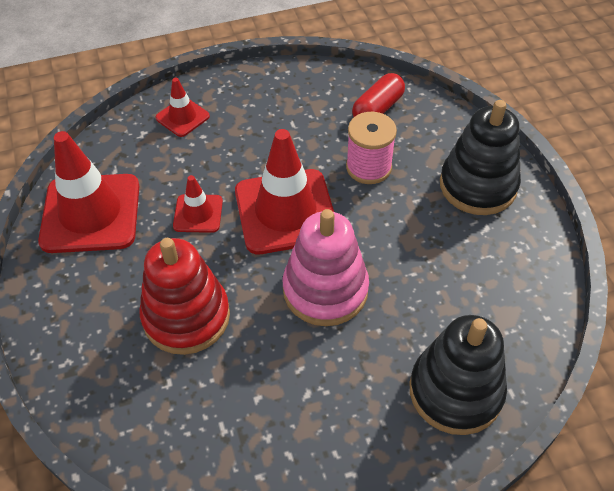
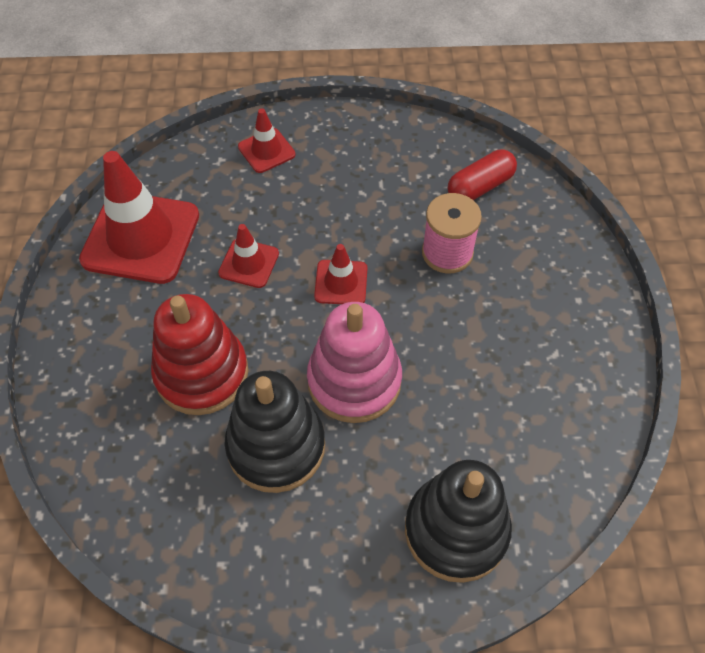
camera: 15 degrees right, 5 degrees up
red traffic cone [235,129,334,254] -> red traffic cone [314,244,367,304], size x0.50
black stacking toy [440,100,521,215] -> black stacking toy moved to [225,371,325,493]

